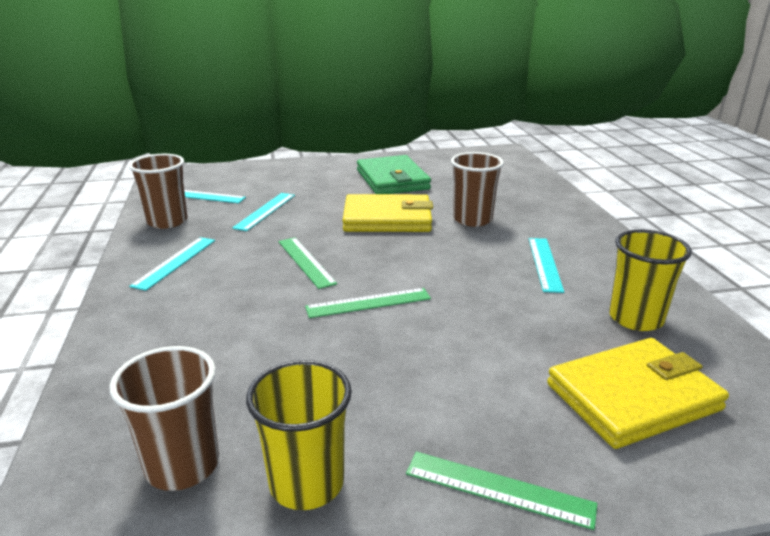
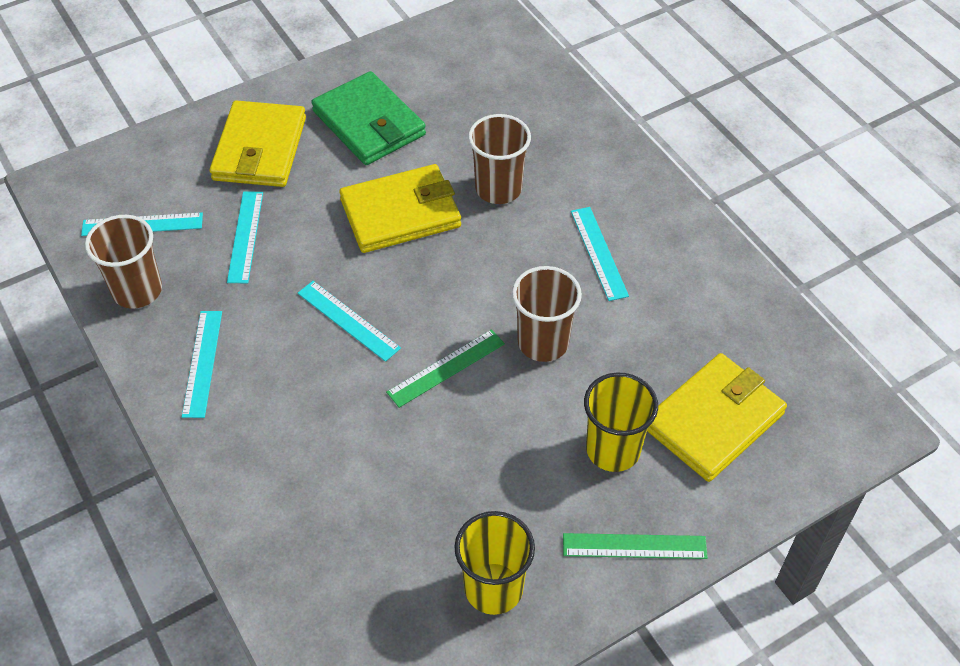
camera: 20 degrees left, 25 degrees up
brown cup [110,346,219,491] -> brown cup moved to [512,266,582,362]
green ruler [278,238,337,289] -> turquoise ruler [298,281,401,362]
yellow cup [609,230,692,331] -> yellow cup moved to [584,372,658,472]
none -> yellow wallet [210,100,306,187]

